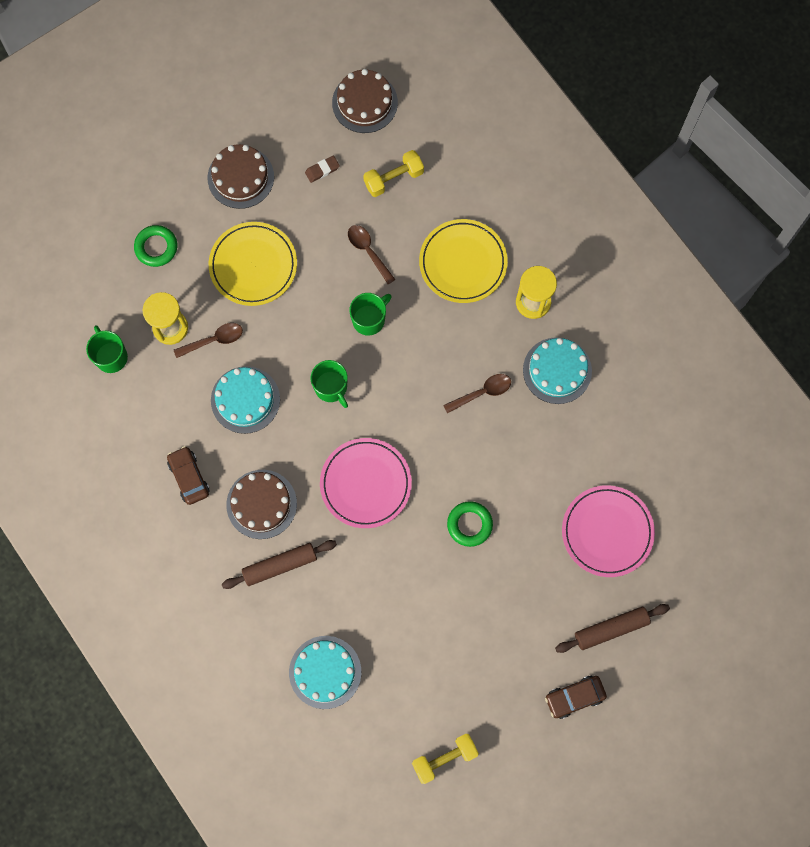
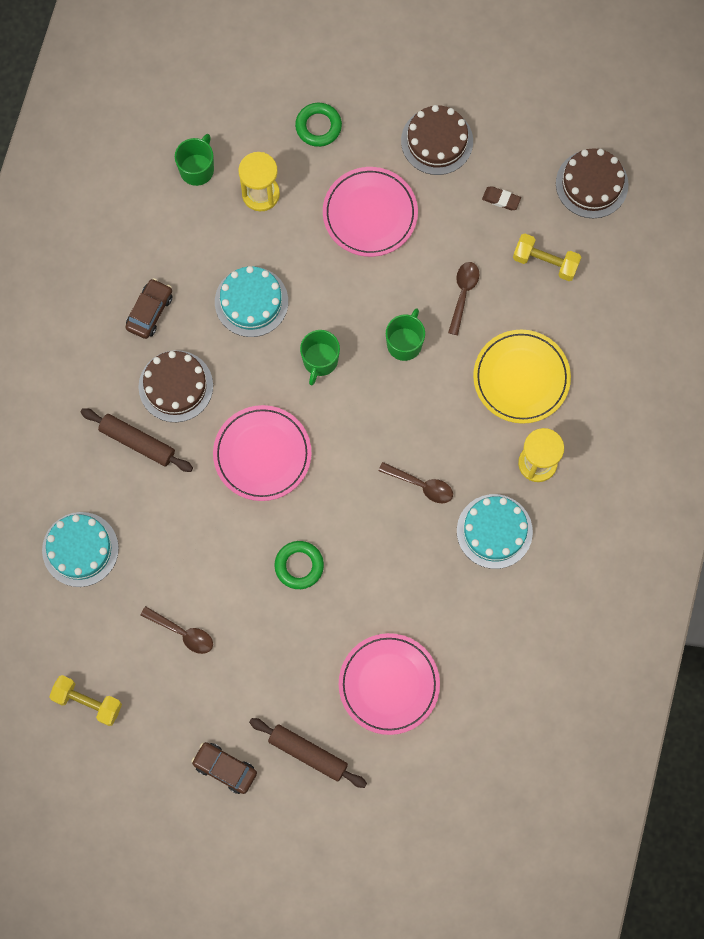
camera: 50 degrees right, 0 degrees up
brown spoon [174,323,243,358] -> brown spoon moved to [140,606,213,654]
yellow plate [209,222,297,306] -> pink plate [323,167,418,257]
green mug [349,293,392,336] -> green mug turned 75 degrees counterclockwise [386,308,425,361]

